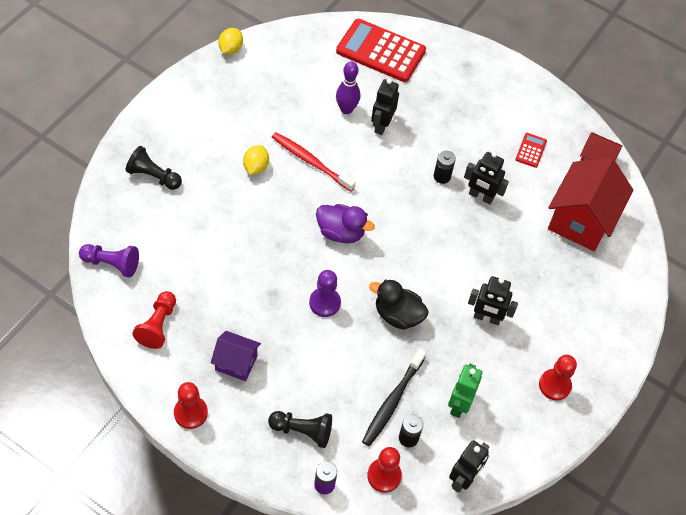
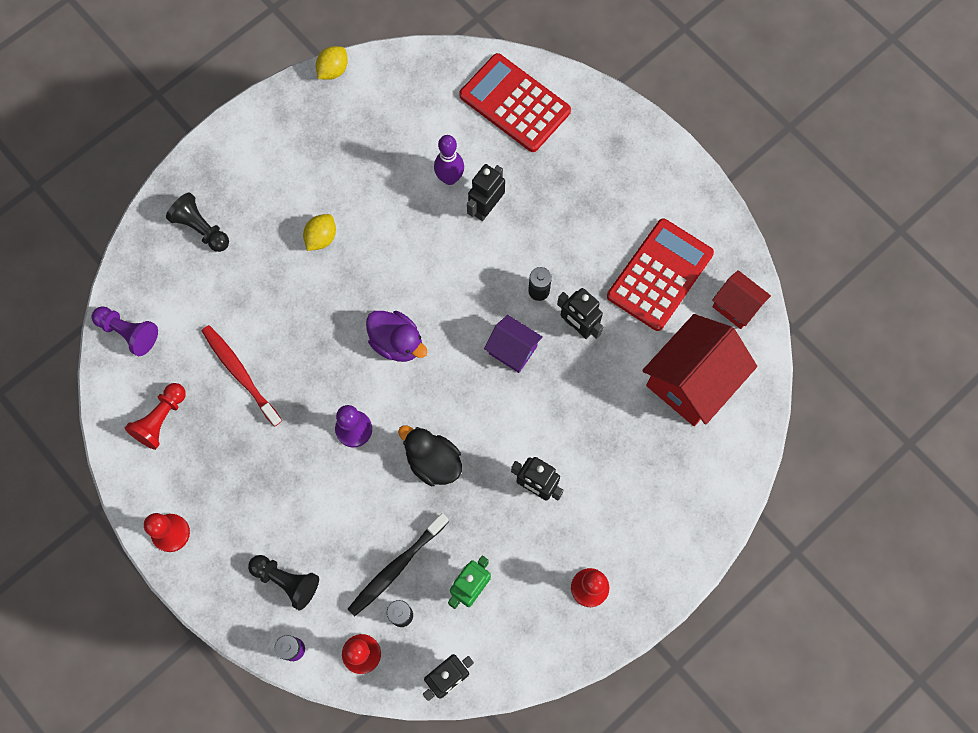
camera: 20 degrees right, 15 degrees up
purple house [211,331,261,381] -> purple house moved to [484,315,543,373]
red toothbrush [272,132,356,192] -> red toothbrush moved to [202,325,282,426]
red calculator [515,133,547,168] -> red calculator [607,219,714,331], size x2.26

